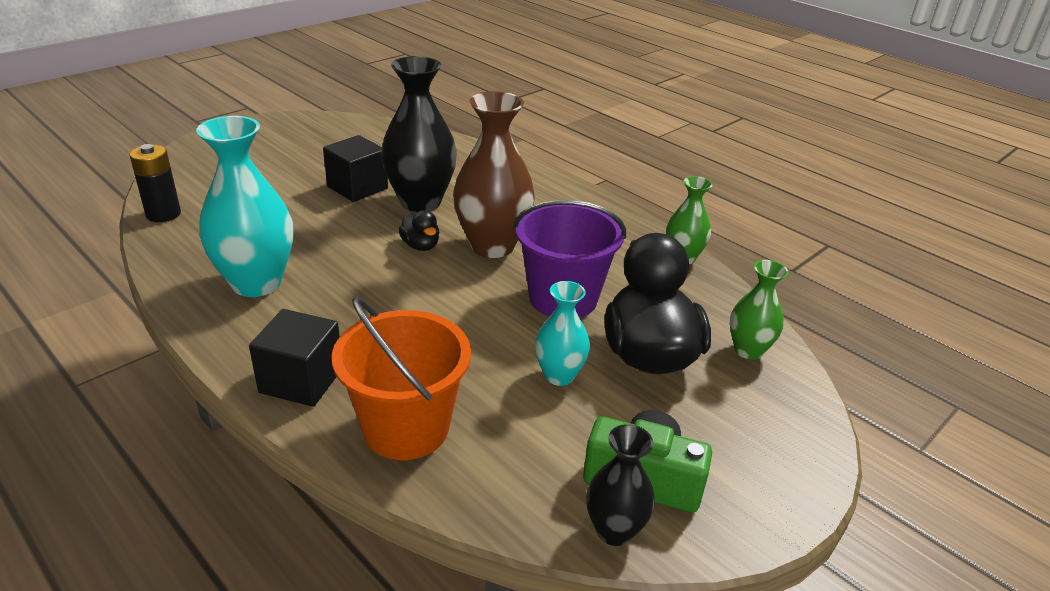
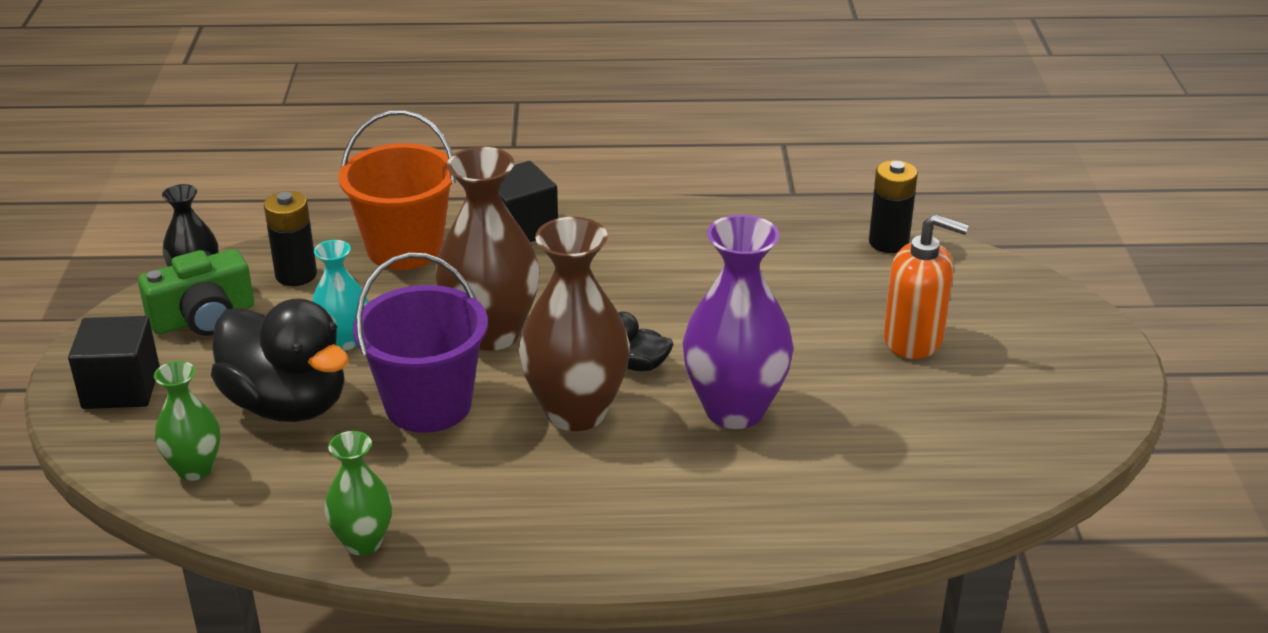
camera: 135 degrees right, 0 degrees up
turquoise vase [196,116,293,297] -> none
black cube [323,135,388,202] -> black cube moved to [68,316,160,409]
black vase [381,56,457,212] -> purple vase [683,215,794,429]
none -> black battery [264,191,317,286]
none -> brown vase [435,147,540,351]
none -> orange soap dispenser [884,214,969,359]

